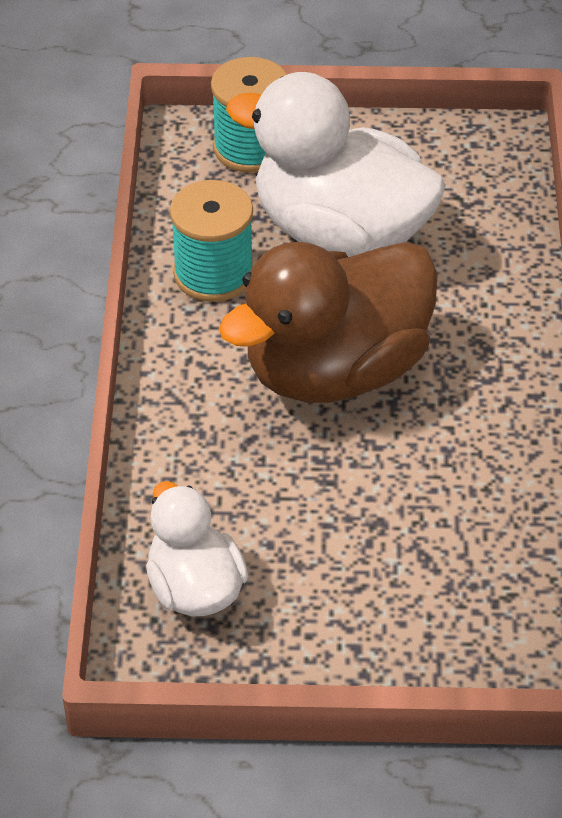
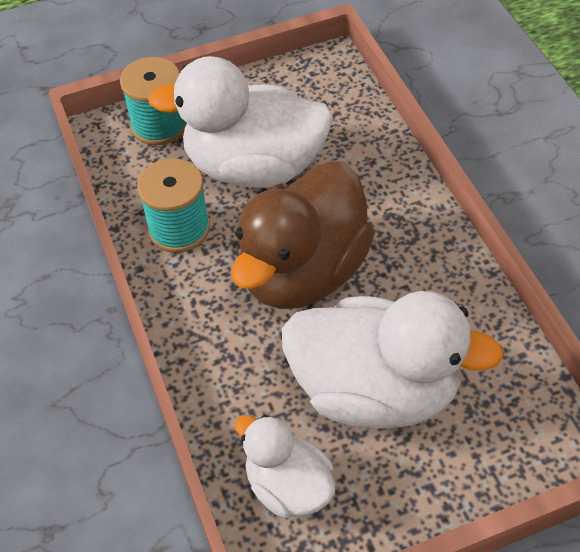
camera: 20 degrees left, 5 degrees up
none -> white duck [282,291,504,429]

